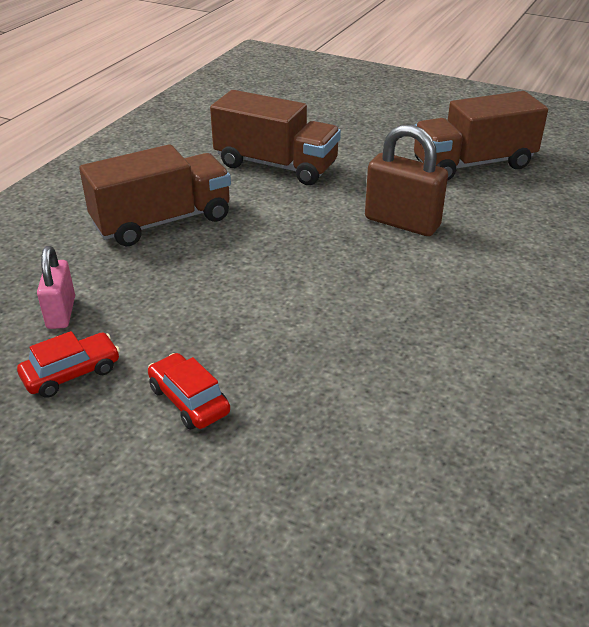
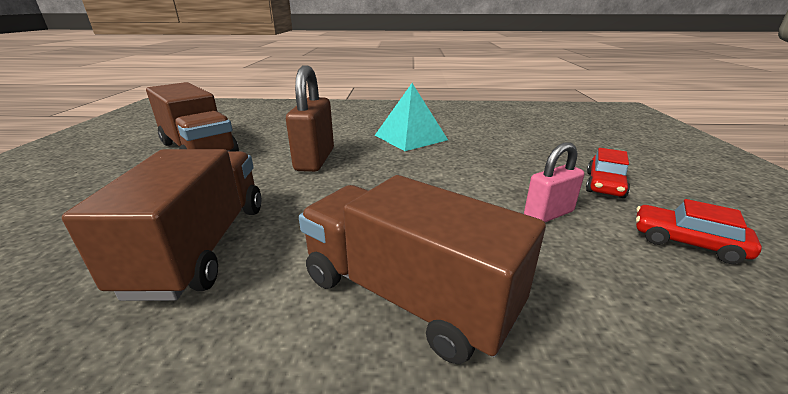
camera: 115 degrees left, 10 degrees down
pink padlock [37,246,75,329] -> pink padlock moved to [524,142,584,222]
none -> turquoise pyramid [375,83,448,151]

